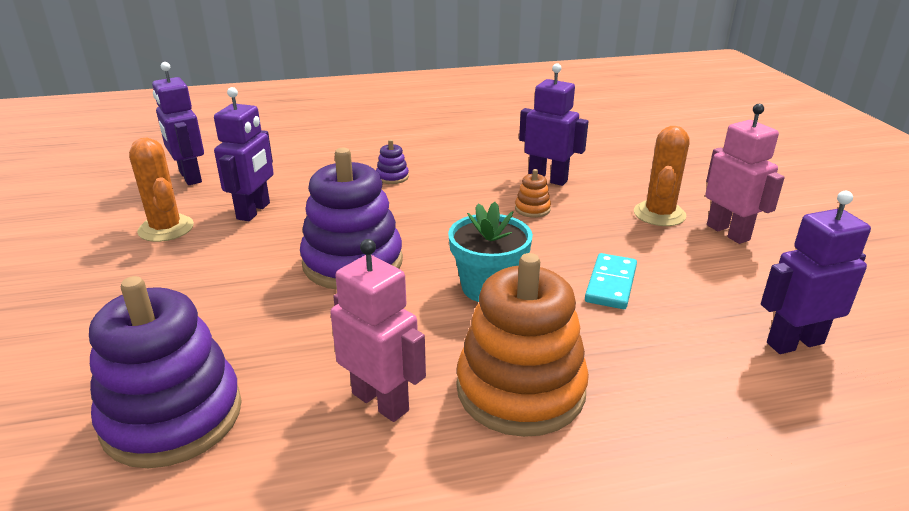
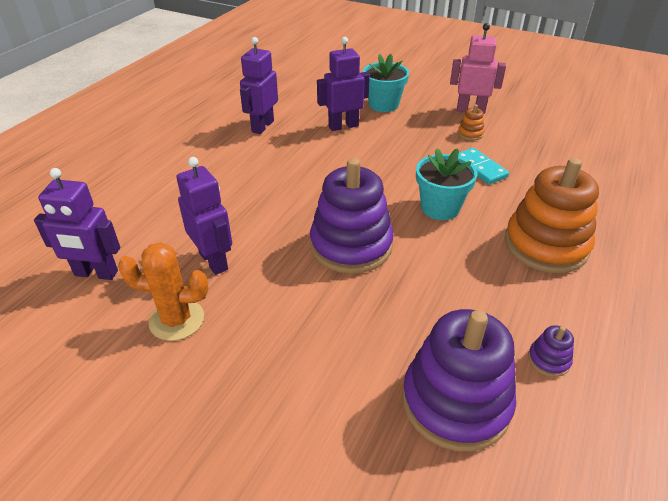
camera: 50 degrees left, 10 degrees up
pink robot [330,239,426,422] -> none
purple stacking toy [376,140,409,184] -> purple stacking toy moved to [528,325,574,377]
orange stacking toy [515,169,551,218] -> orange stacking toy moved to [458,105,485,140]
orange cactus [634,126,690,226] -> none
purple robot [761,191,871,354] -> purple robot moved to [240,37,278,134]
none -> turquoise flower pot [363,54,409,112]

